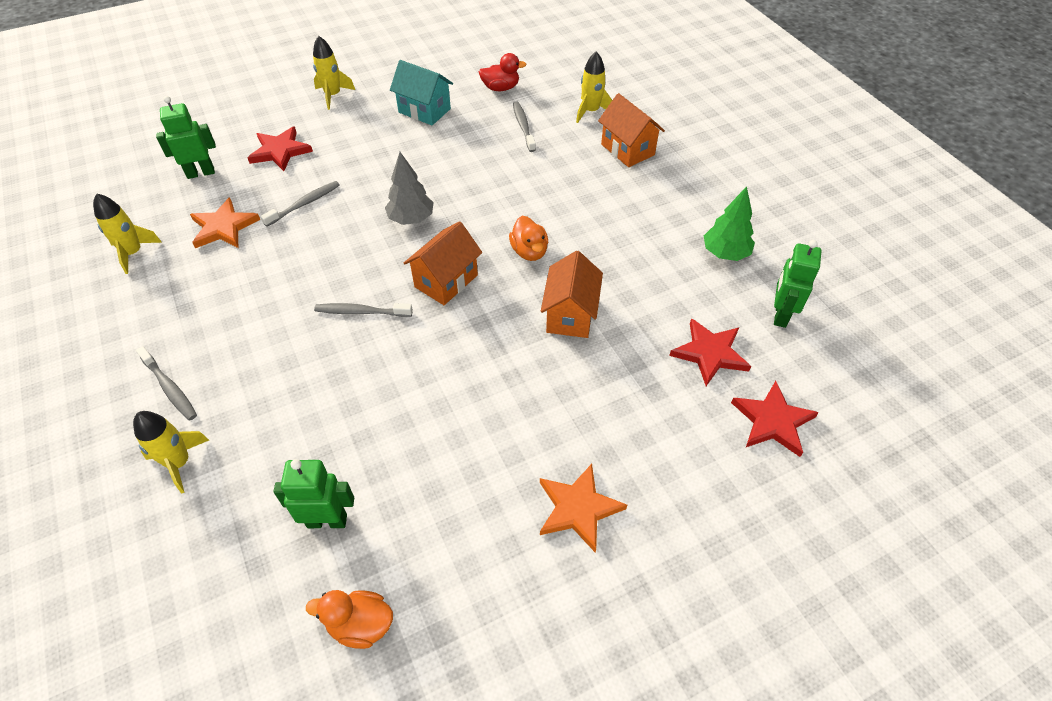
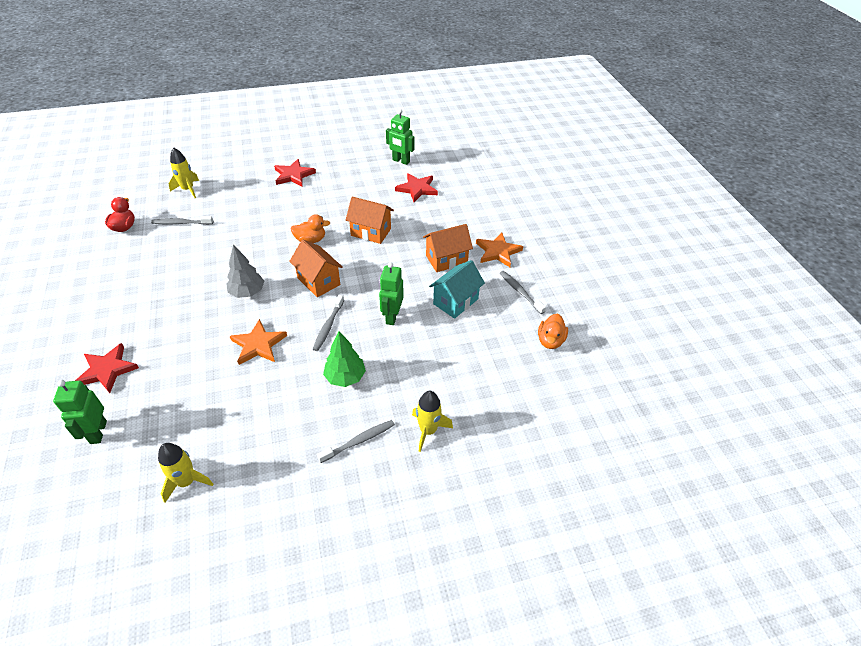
camera: 80 degrees left, 5 degrees down
orange star [190,198,260,248] -> orange star moved to [230,319,287,365]
grey toothbrush [260,181,340,227] -> grey toothbrush moved to [500,271,546,314]
green robot [273,459,354,528] -> green robot moved to [379,262,404,325]
yellow rocket [313,36,355,110] -> none
turquoise house [390,60,453,125] -> turquoise house moved to [429,260,485,319]
orange house [598,93,665,167] -> orange house moved to [423,224,473,272]
green tree [704,186,755,261] -> green tree moved to [323,331,366,387]
red star [731,381,819,457] -> red star moved to [274,159,316,187]

